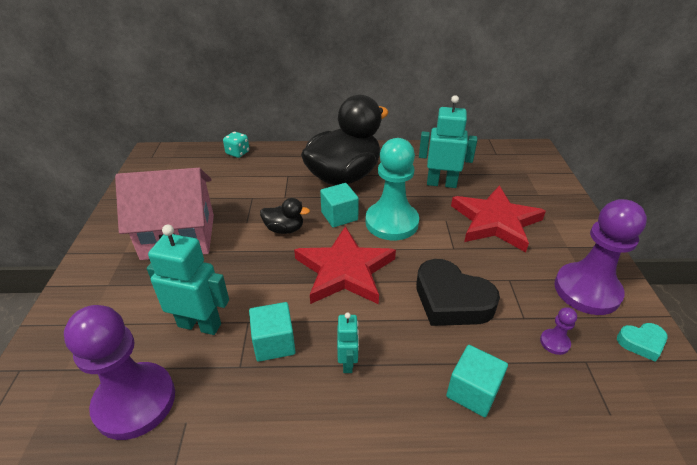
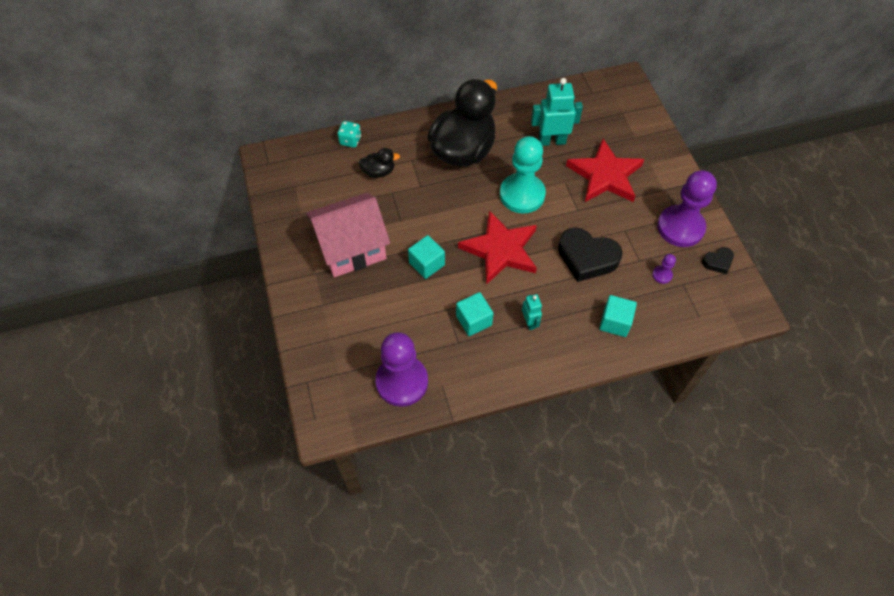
camera: 15 degrees left, 20 degrees up
turquoise robot [147,225,229,335] -> none
black duck [260,198,310,234] -> black duck moved to [358,148,400,178]
turquoise cube [320,183,359,228] -> turquoise cube moved to [408,235,445,279]
turquoise heart [617,323,668,362] -> black heart [702,247,734,274]

